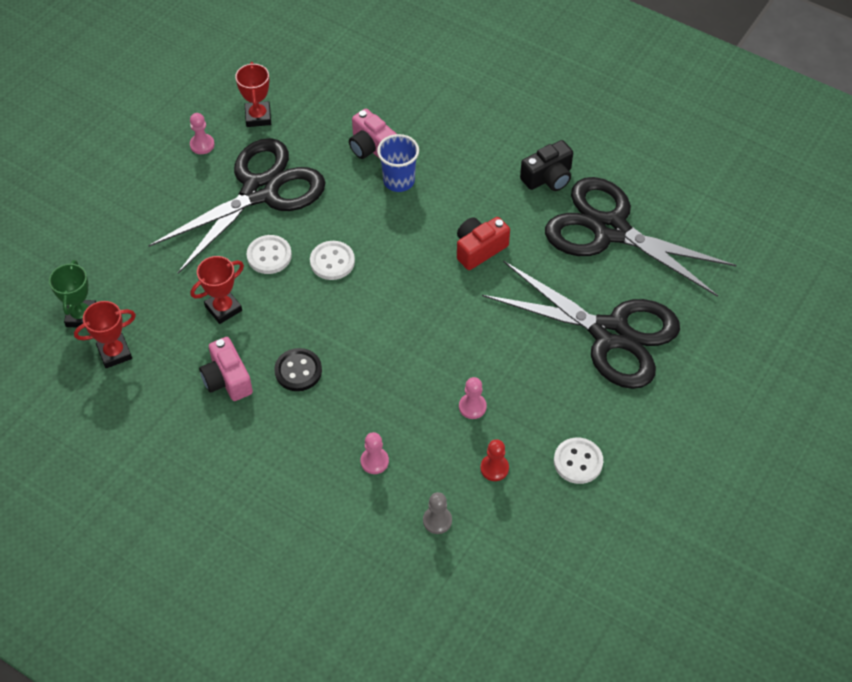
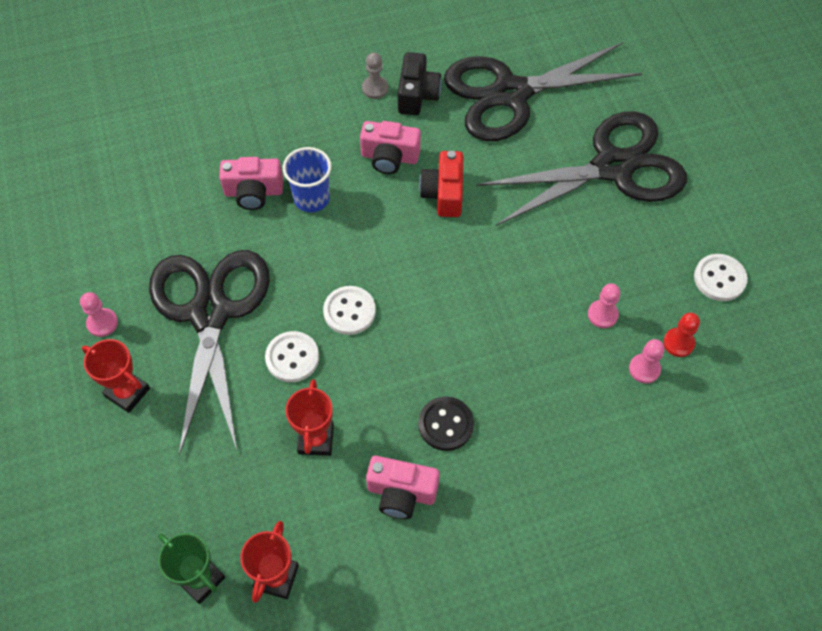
camera: 50 degrees left, 5 degrees up
red trophy [235,62,271,127] -> red trophy moved to [82,339,150,413]
pink pawn [360,432,389,474] -> pink pawn moved to [629,339,665,384]
grey pawn [423,492,452,534] -> grey pawn moved to [362,53,388,99]
none -> pink camera [360,121,421,174]

